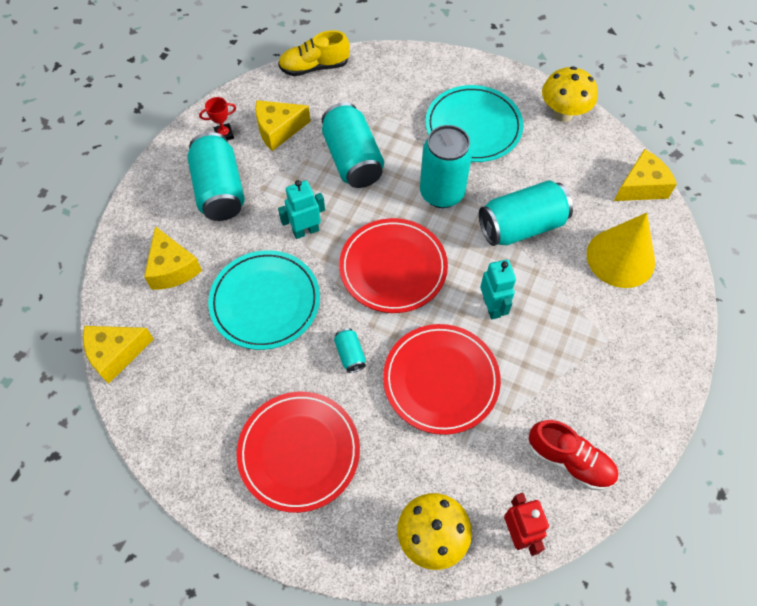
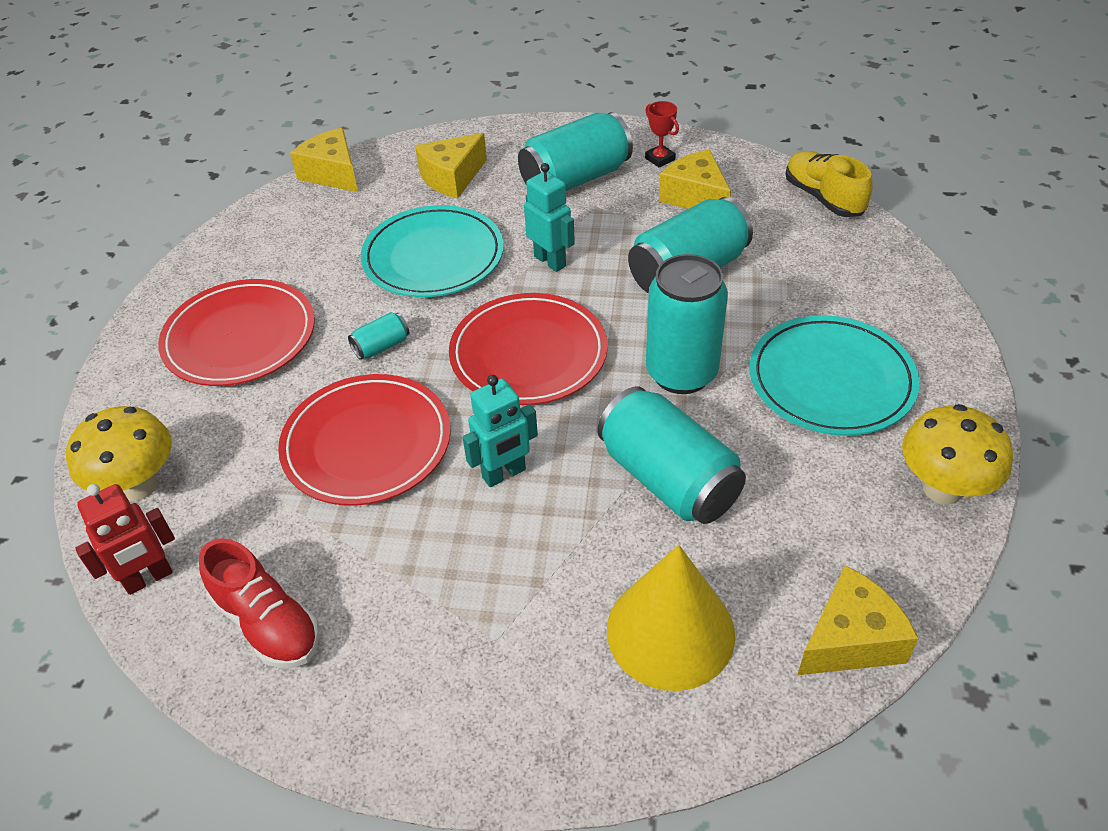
camera: 75 degrees right, 15 degrees down
red shoe [529,420,618,490] -> red shoe turned 60 degrees counterclockwise [199,538,320,668]
yellow cheese [614,149,677,201] -> yellow cheese turned 75 degrees counterclockwise [797,565,919,675]

